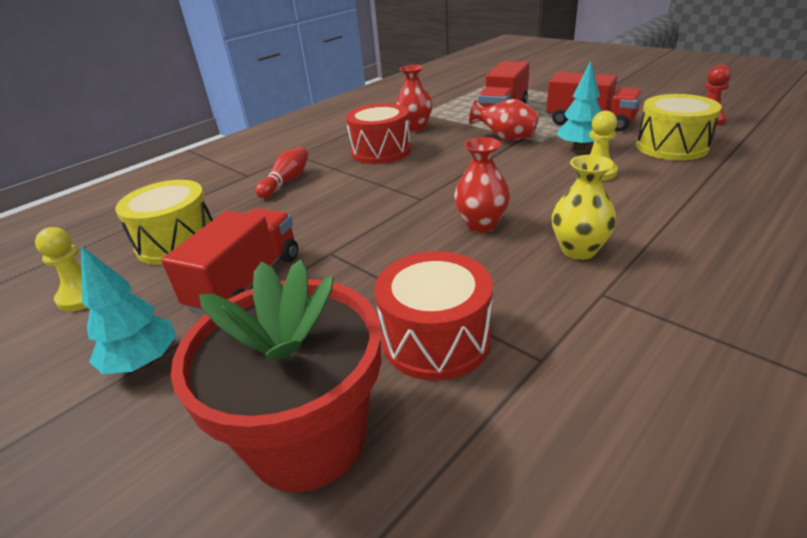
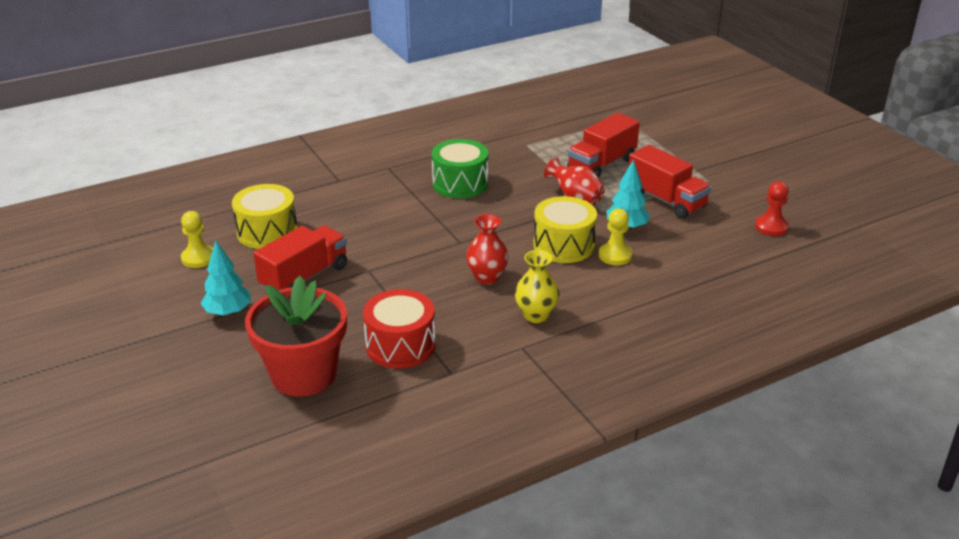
camera: 15 degrees right, 0 degrees up
red bowling pin [255,147,308,198] -> none
red drum [346,103,411,164] -> green drum [432,139,488,199]
red vase [396,65,432,132] -> none
yellow drum [636,94,722,160] -> yellow drum moved to [533,196,597,263]

